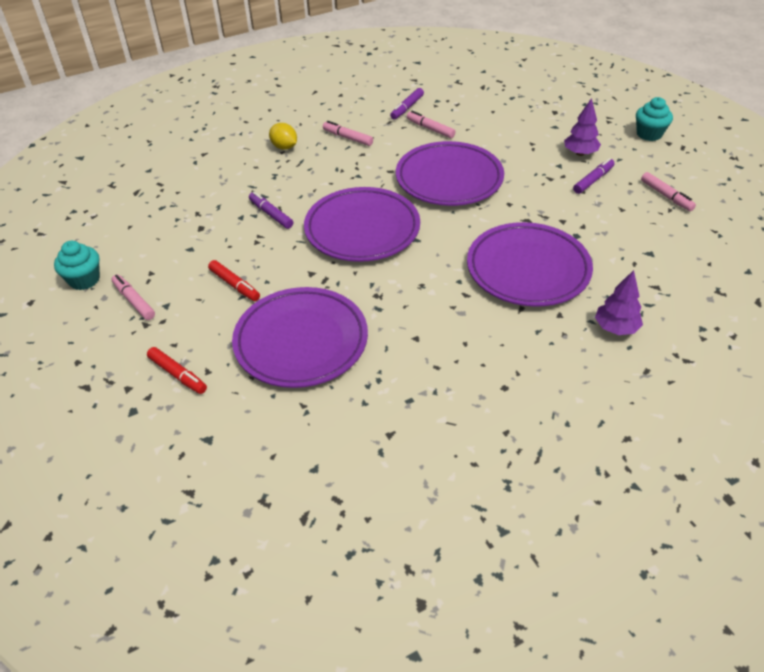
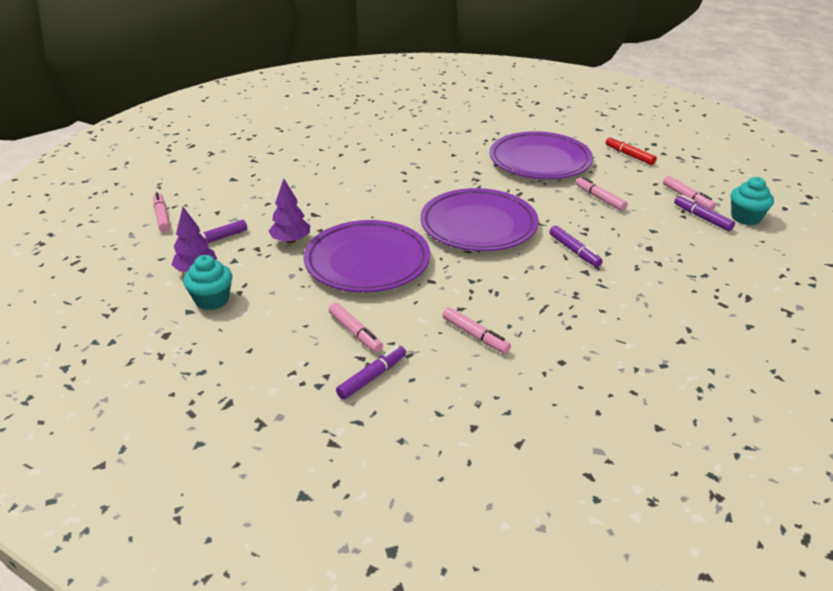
camera: 170 degrees left, 10 degrees down
red marker [208,260,260,301] -> pink marker [576,177,628,211]
yellow lemon [269,123,297,150] -> none
purple plate [467,222,593,307] -> none
purple tree [595,270,643,335] -> purple tree moved to [269,179,310,244]
turquoise cupcake [636,97,673,141] -> turquoise cupcake moved to [183,255,232,310]
none -> purple marker [674,195,735,231]

